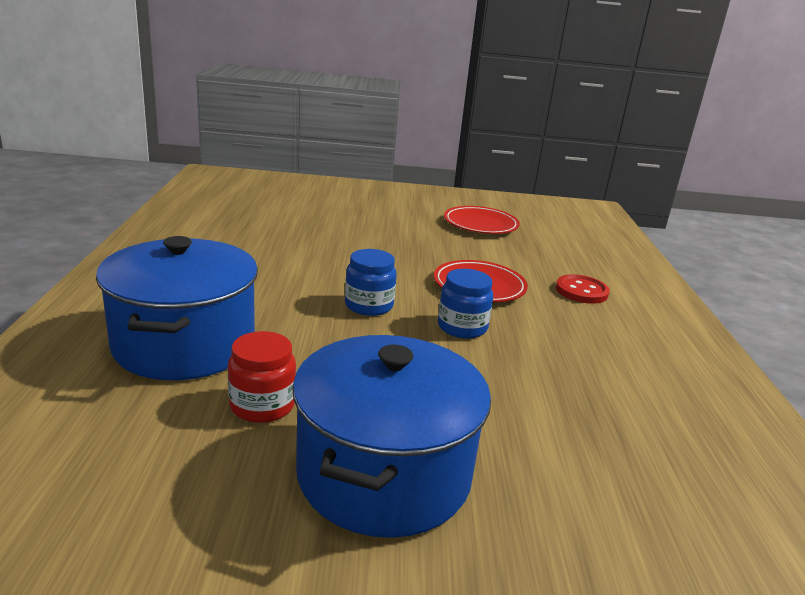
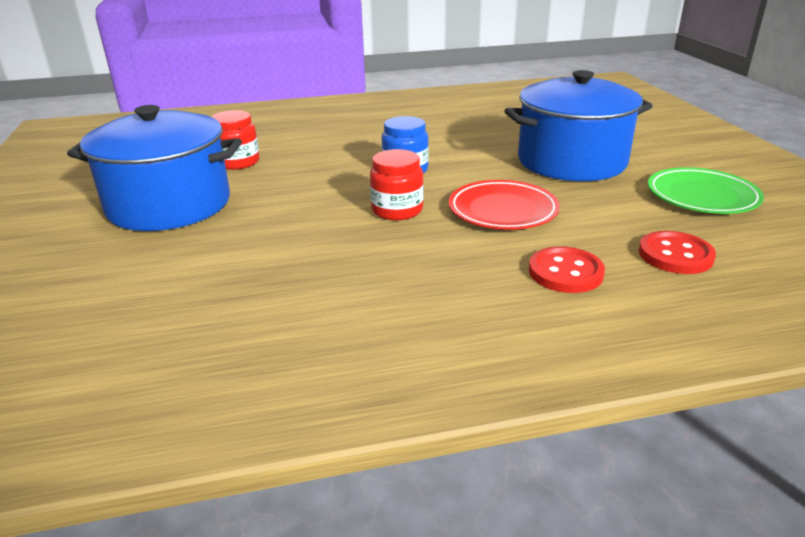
camera: 80 degrees right, 5 degrees up
blue pot [96,236,258,380] -> blue pot moved to [504,70,652,181]
blue jar [438,269,493,339] -> red jar [370,149,424,220]
red plate [444,206,520,234] -> green plate [648,167,764,214]
none -> red button [639,231,716,274]

